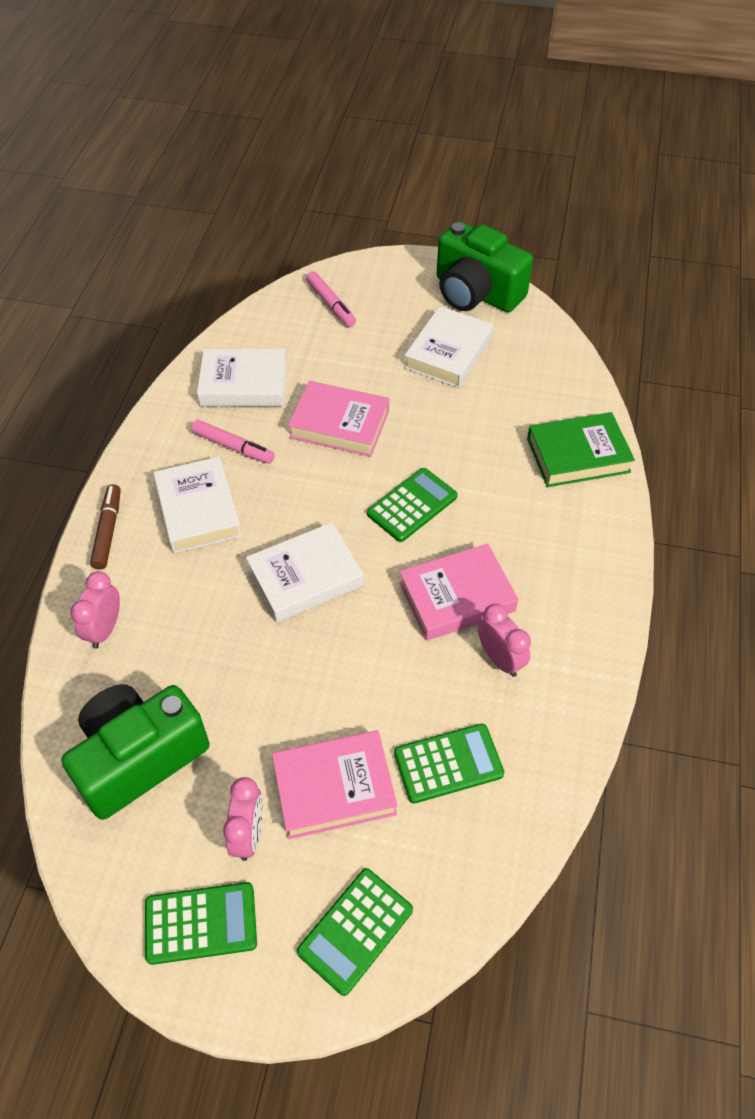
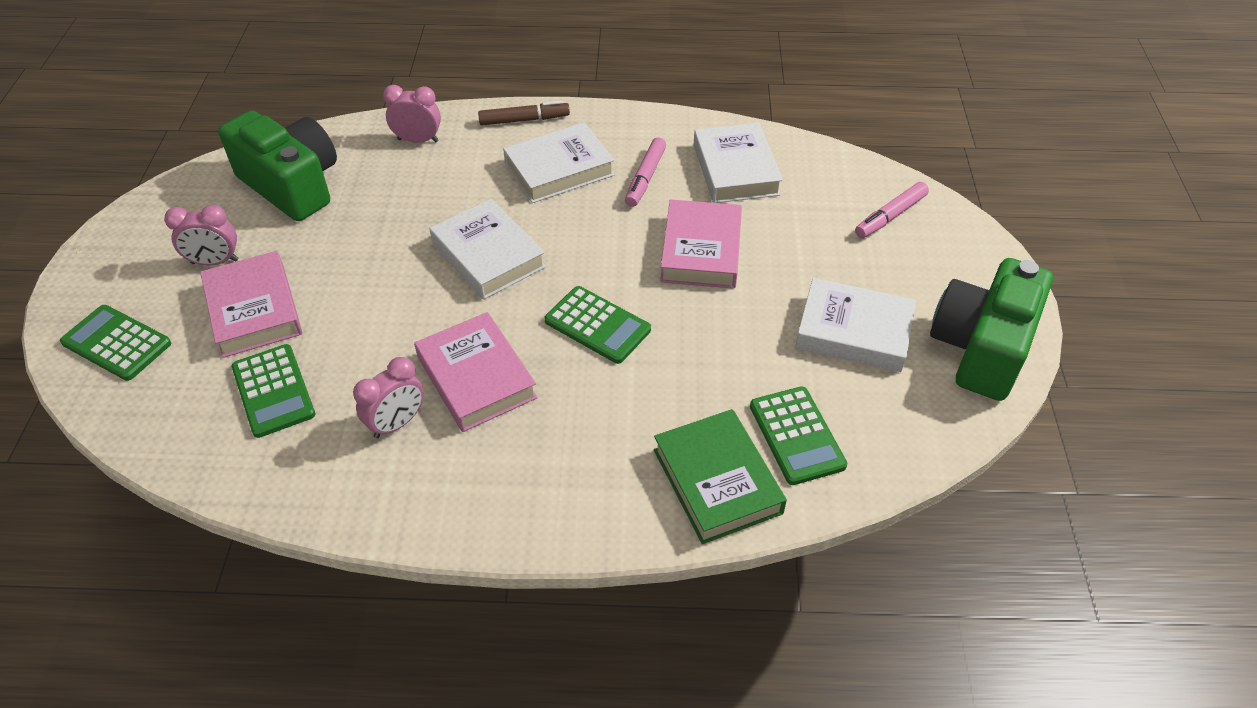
camera: 80 degrees right, 5 degrees down
green calculator [145,882,257,965] -> green calculator moved to [750,386,847,485]

